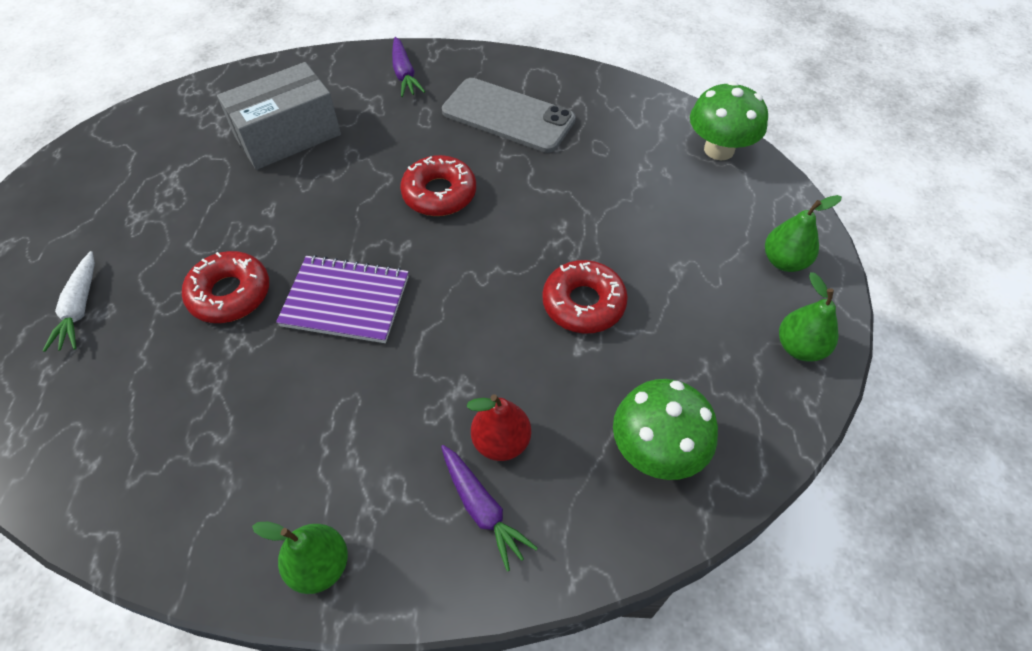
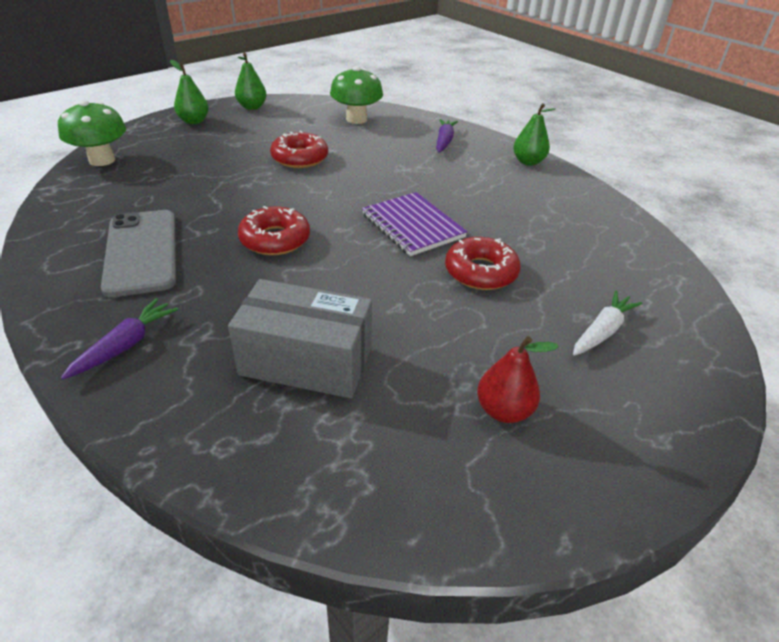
camera: 135 degrees left, 15 degrees down
red pear [466,394,531,461] -> red pear moved to [477,336,559,423]

